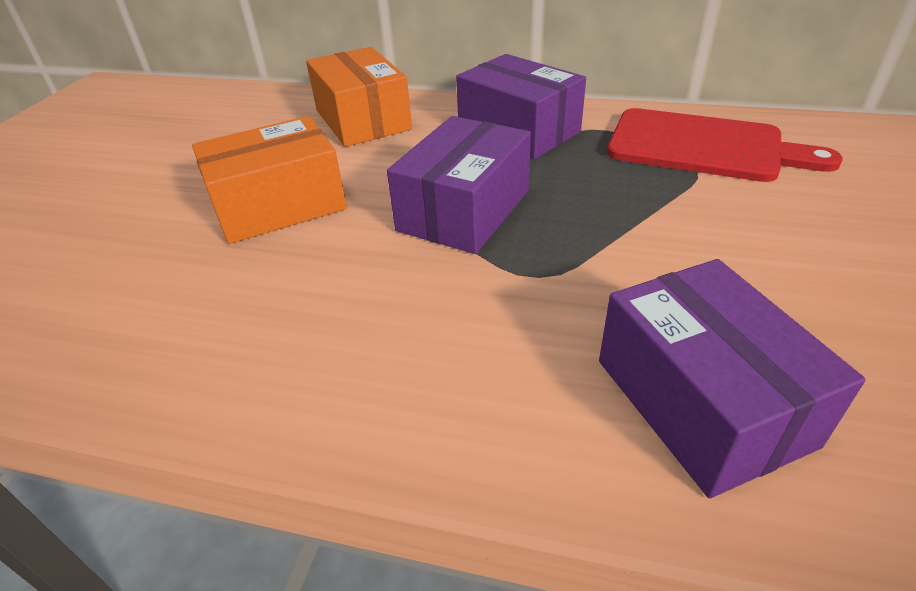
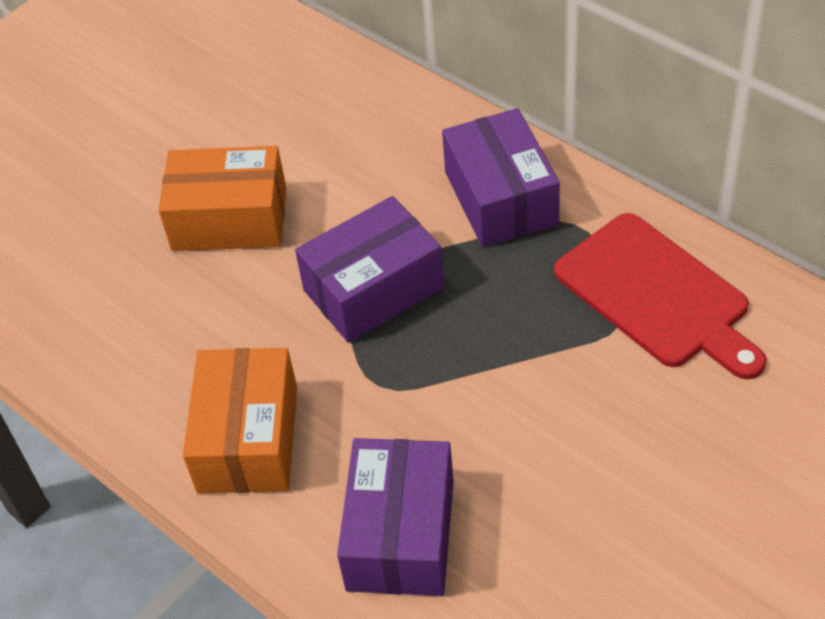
camera: 30 degrees right, 10 degrees up
orange box [306,47,412,147] -> orange box moved to [183,348,297,494]

